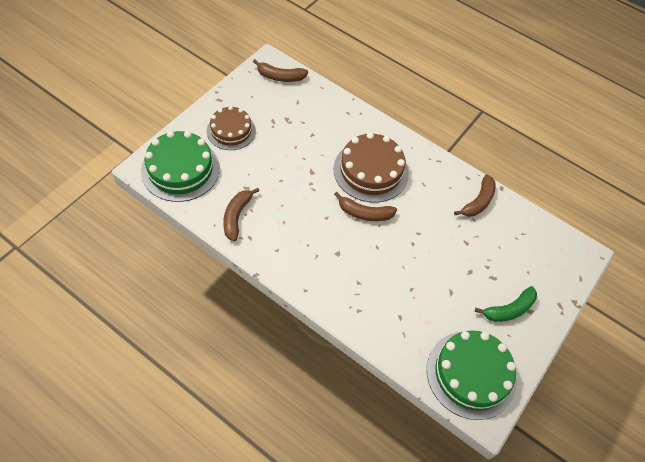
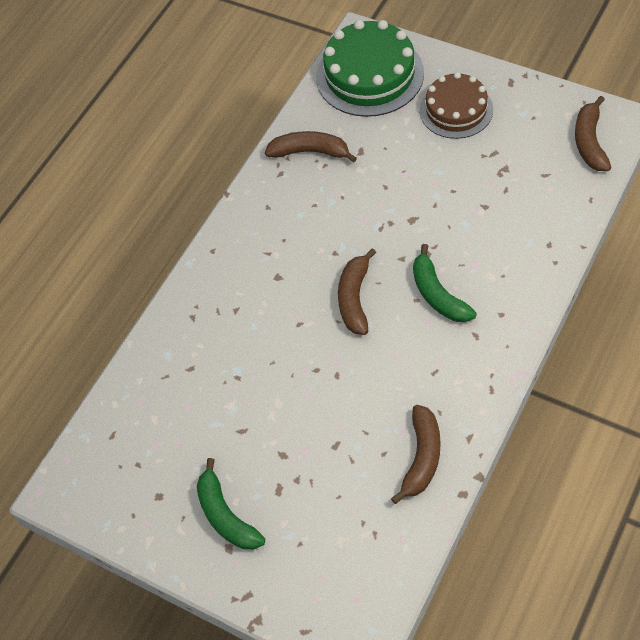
camera: 95 degrees right, 0 degrees up
brown cake [333,132,409,203] -> green banana [413,244,477,322]
green cake [427,330,517,420] -> none
brown banana [454,174,496,217] -> brown banana turned 105 degrees counterclockwise [391,405,440,504]

